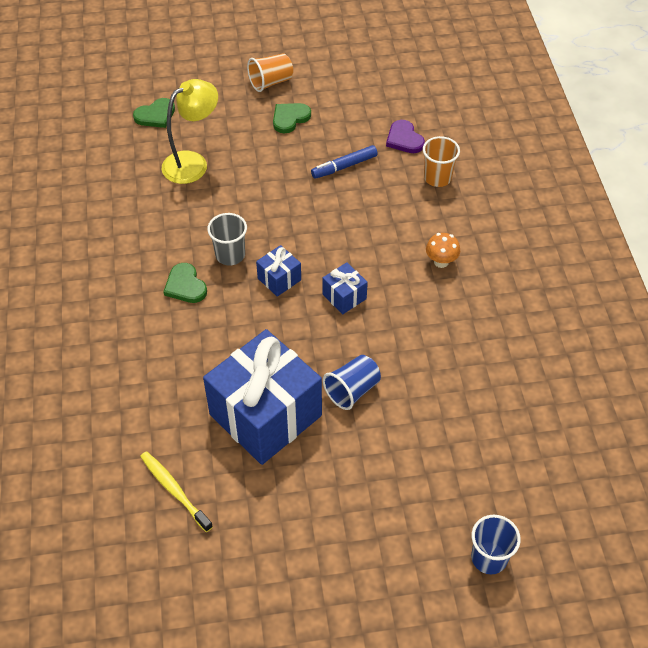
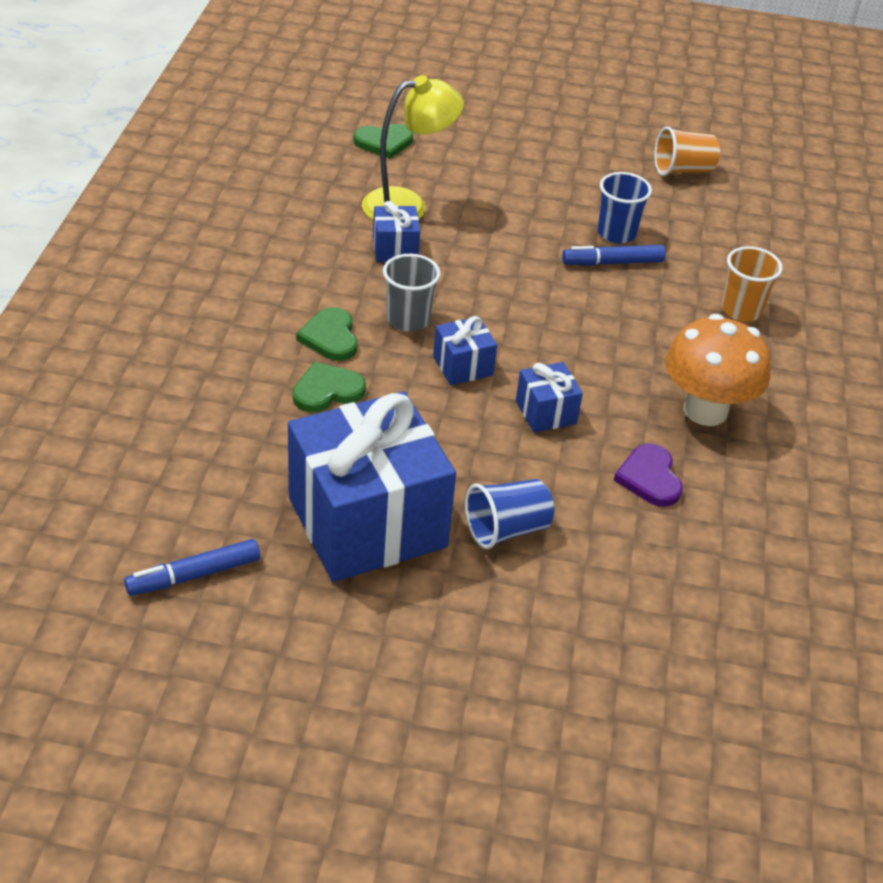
camera: 15 degrees right, 10 degrees down
yellow toothbrush [140,451,213,532] -> blue marker [124,539,260,596]
orange cup [247,53,293,92] -> orange cup moved to [654,126,720,176]
green heart [273,103,311,133] -> green heart moved to [293,362,366,413]
purple heart [386,120,425,153] -> purple heart moved to [614,444,683,507]
orange mushroom [426,233,460,268] -> orange mushroom [665,314,771,426], size x1.97
blue cup [471,515,521,574] -> blue cup moved to [598,172,652,244]
none -> blue gift [373,201,420,262]

